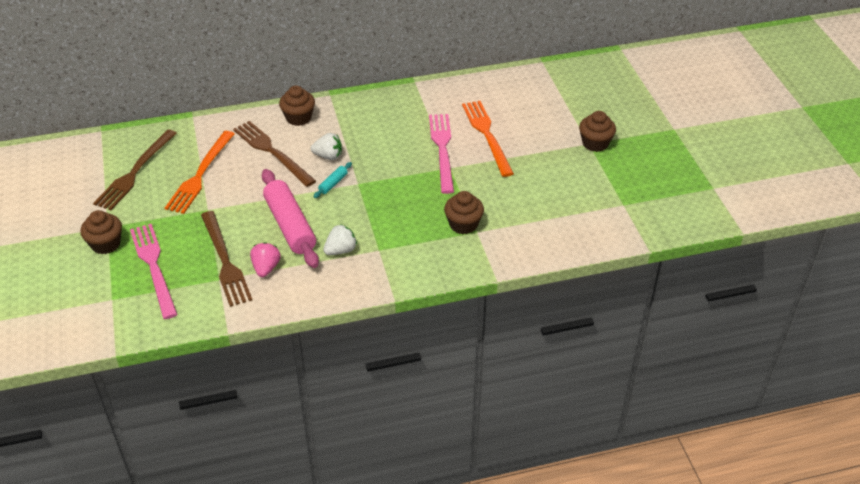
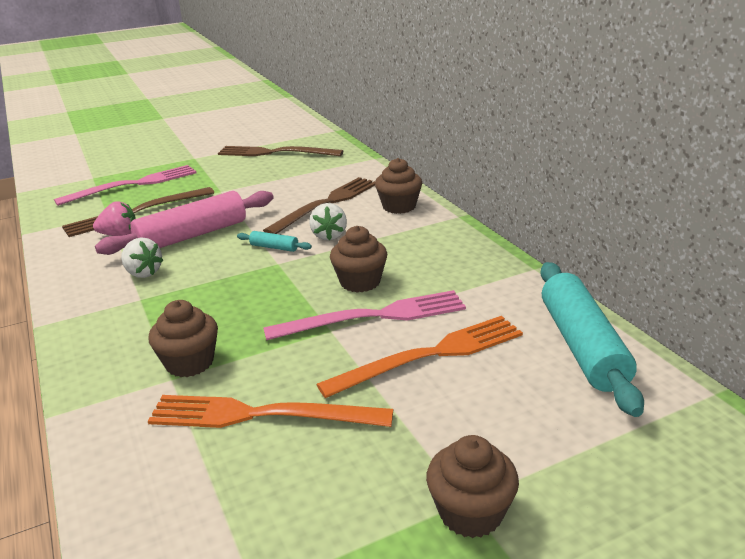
camera: 80 degrees right, 15 degrees down
brown cupcake [80,210,122,254] -> brown cupcake moved to [330,226,387,293]
orange fork [165,131,234,214] -> orange fork moved to [148,395,393,428]
none -> turquoise rolling pin [540,262,644,417]

